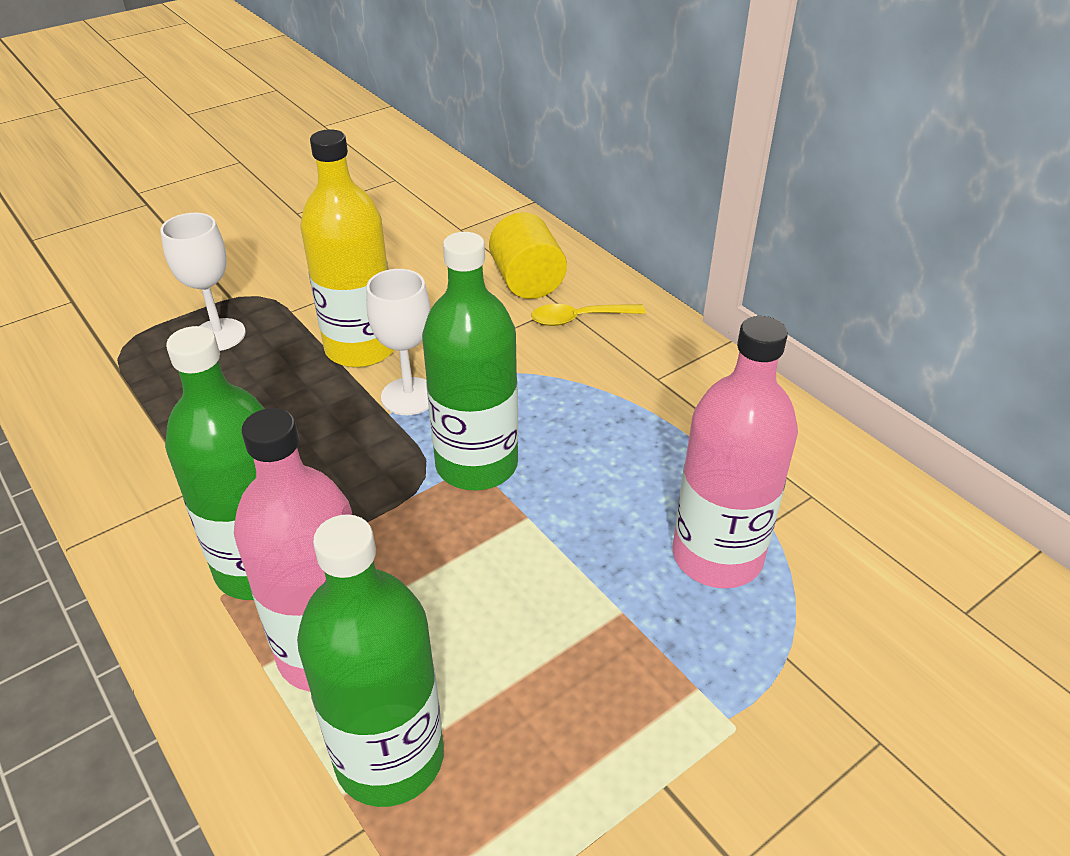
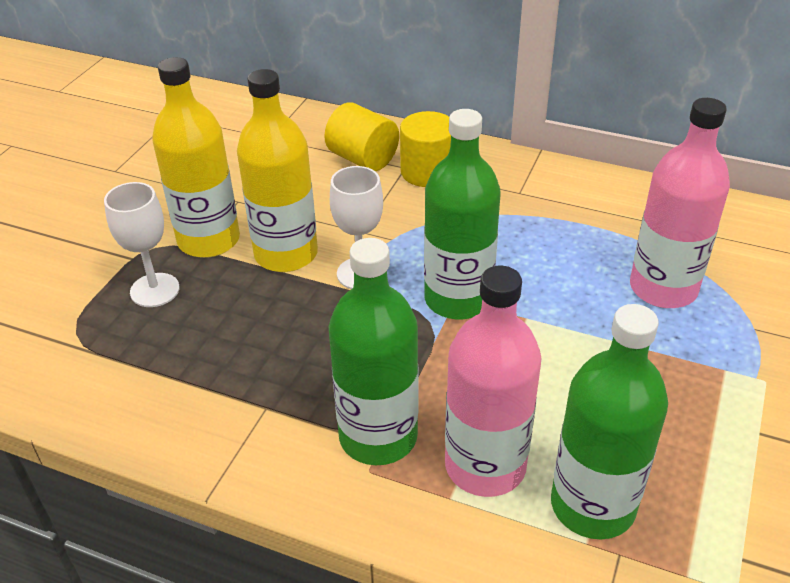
camera: 30 degrees left, 0 degrees up
yellow spoon [531,304,646,326] -> yellow cylinder [400,111,451,187]
none -> yellow bottle [152,57,240,258]

